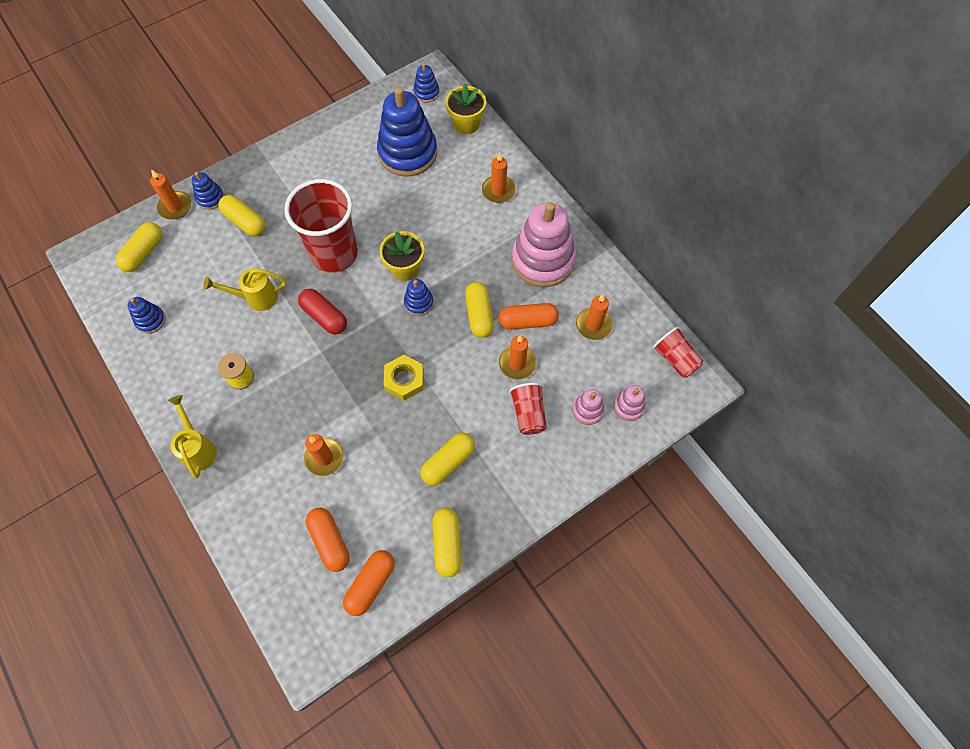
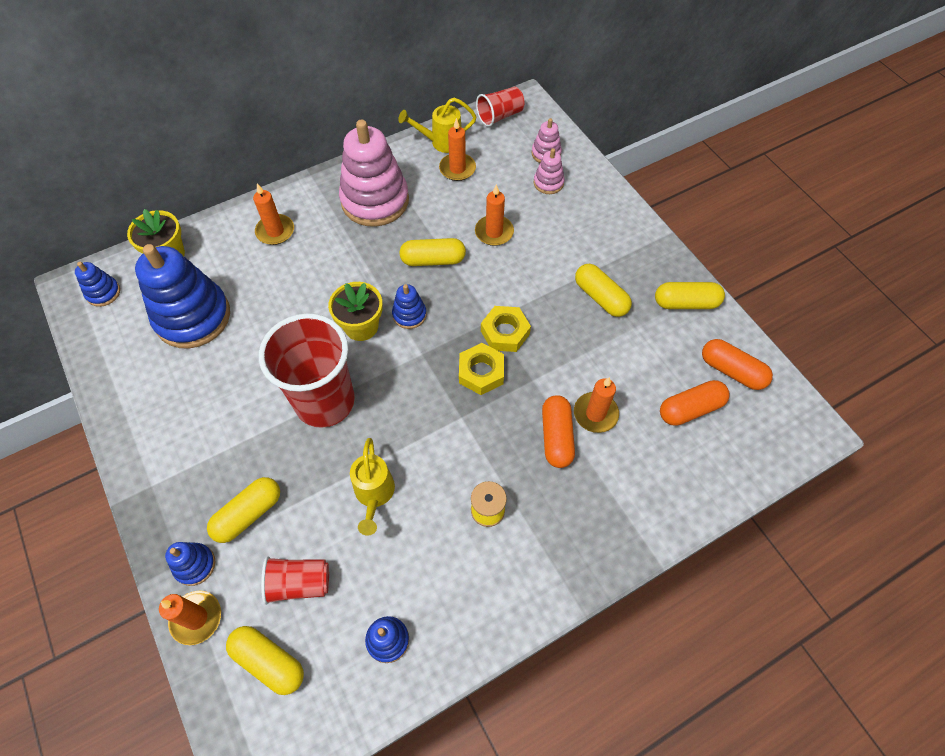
camera: 85 degrees left, 5 degrees down
yellow watering can [168,395,217,478] -> yellow watering can moved to [398,98,476,153]
red capsule [298,289,347,334] -> none
orange capsule [498,303,559,330] -> orange capsule moved to [542,395,575,468]
red cup [509,383,547,435] -> red cup moved to [261,556,329,605]
none -> yellow nut [459,343,504,395]

